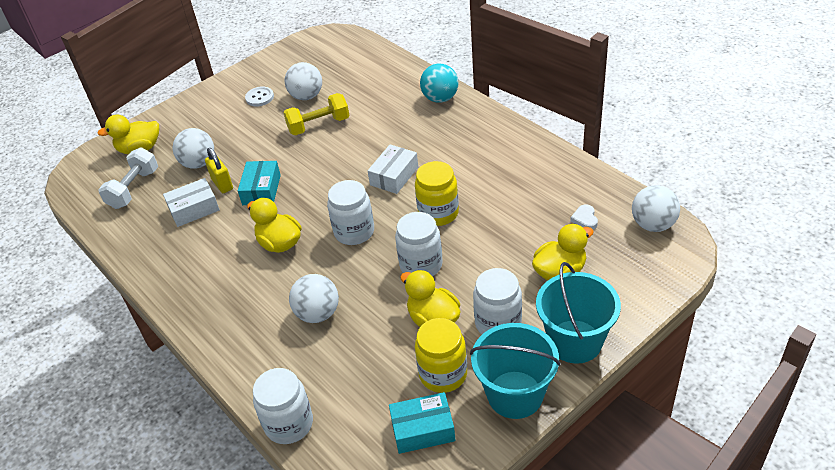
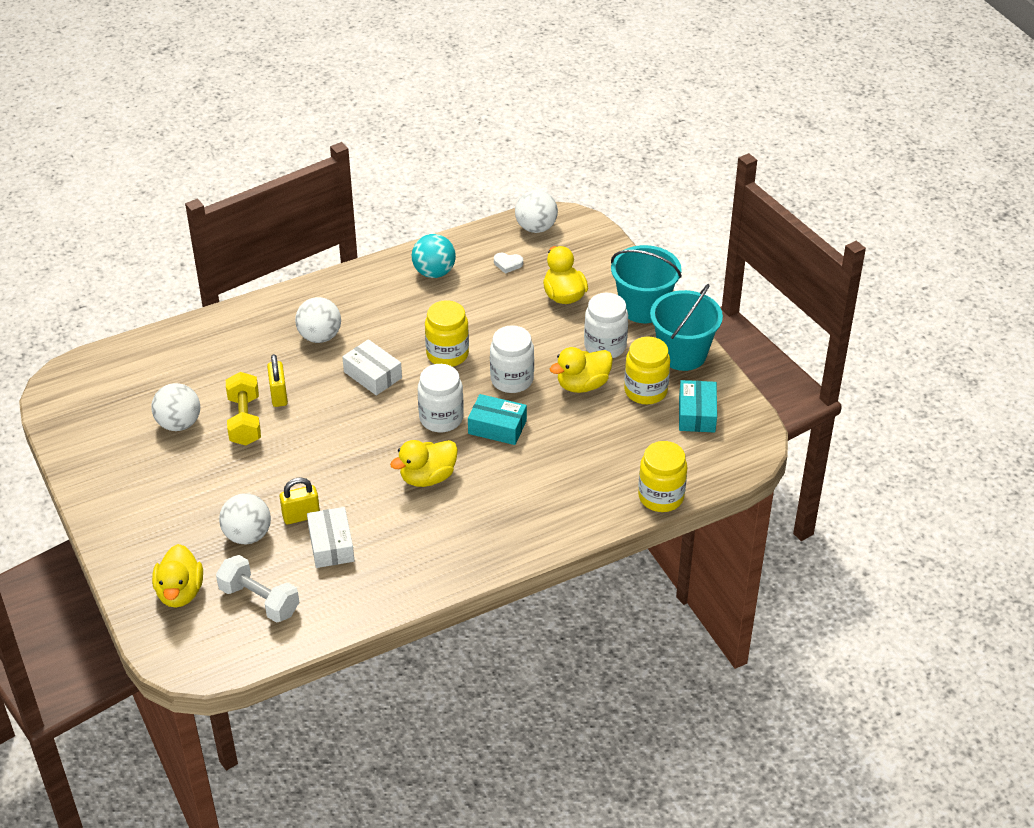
camera: 80 degrees left, 0 degrees up
turquoise box [238,161,281,205] -> turquoise box moved to [468,394,527,445]
white button [245,86,274,107] -> none
white jar [253,368,313,444] -> yellow jar [638,441,687,512]
white ball [289,274,339,323] -> white ball moved to [295,297,341,343]
turquoise ball [420,64,459,103] -> turquoise ball moved to [412,234,456,278]
none -> yellow padlock [267,354,288,407]

